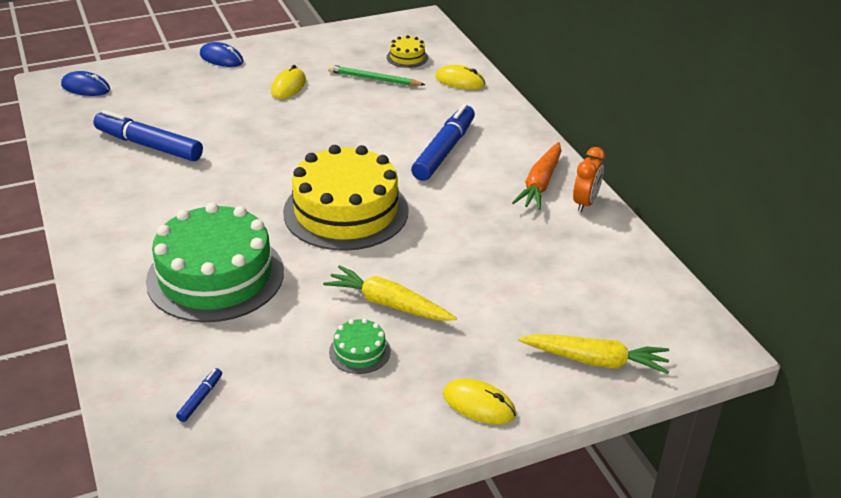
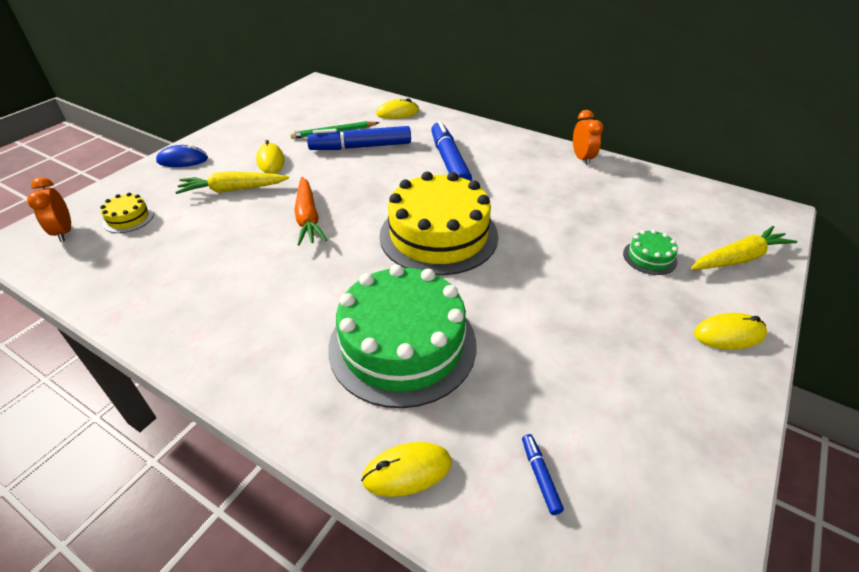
camera: 35 degrees left, 5 degrees up
blue mouse [61,71,110,96] -> orange clock [27,177,71,242]
blue marker [93,110,203,161] -> blue marker moved to [307,126,411,150]
yellow carrot [323,265,457,321] -> yellow carrot moved to [175,171,289,194]
green cake [329,318,391,374] -> green cake moved to [623,230,678,275]
yellow cake [387,35,428,68] -> yellow cake moved to [100,193,154,233]
orange carrot [512,142,561,210] -> orange carrot moved to [294,177,327,246]
none -> yellow mouse [361,442,452,497]

